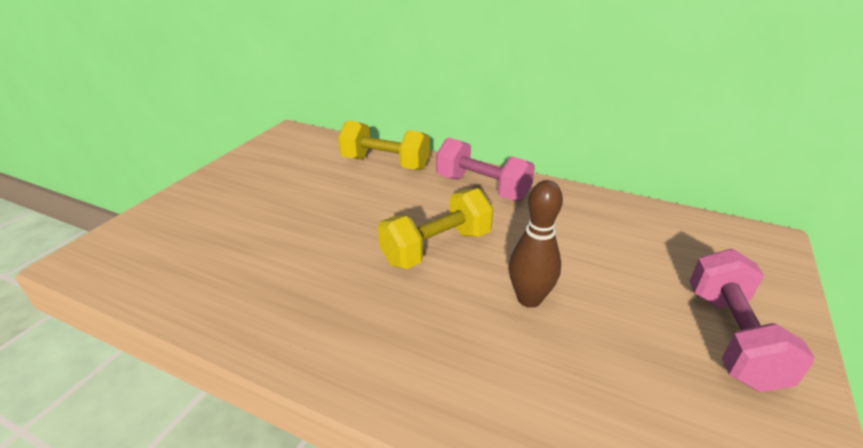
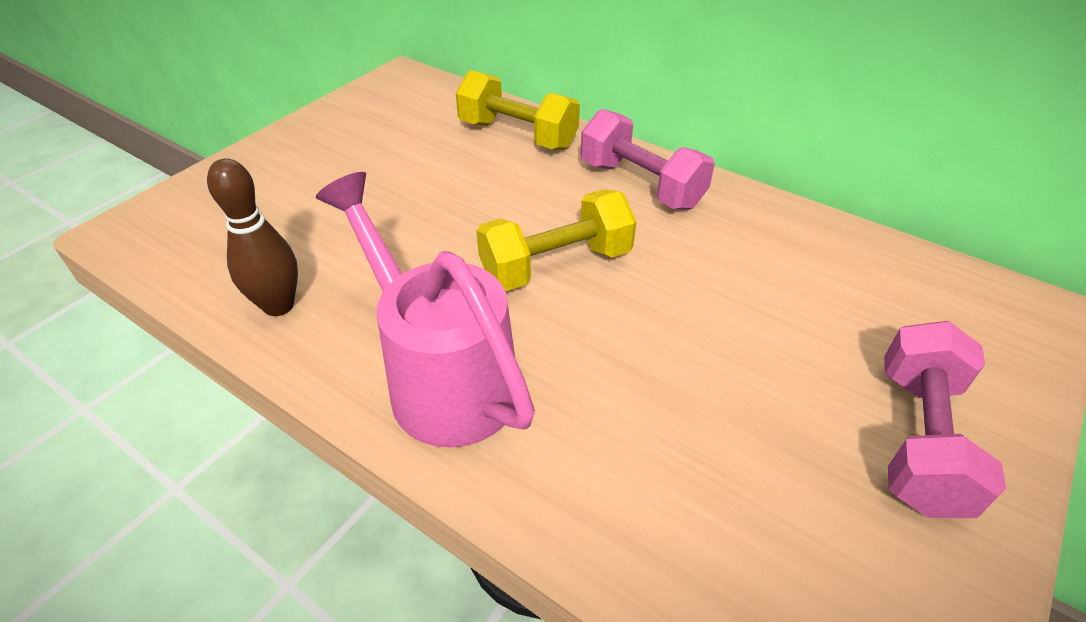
camera: 10 degrees right, 10 degrees up
brown bowling pin [509,180,563,308] -> brown bowling pin moved to [207,158,298,316]
none -> pink watering can [316,172,535,448]

